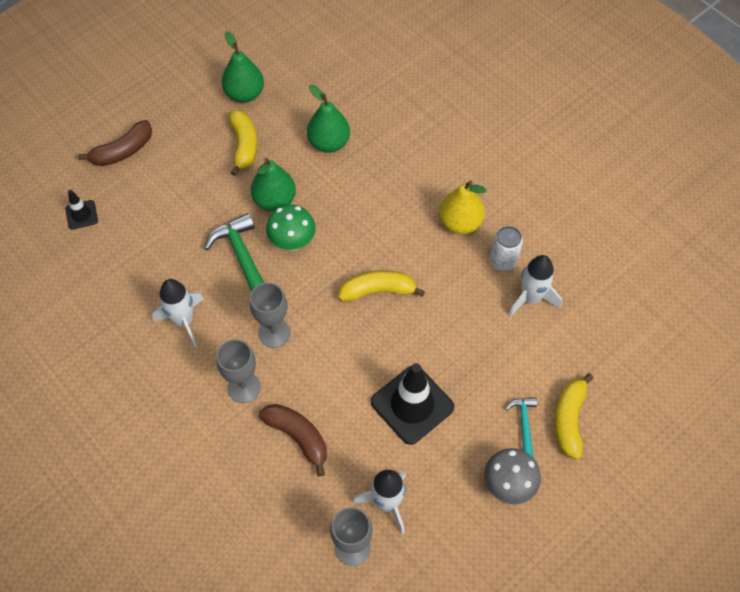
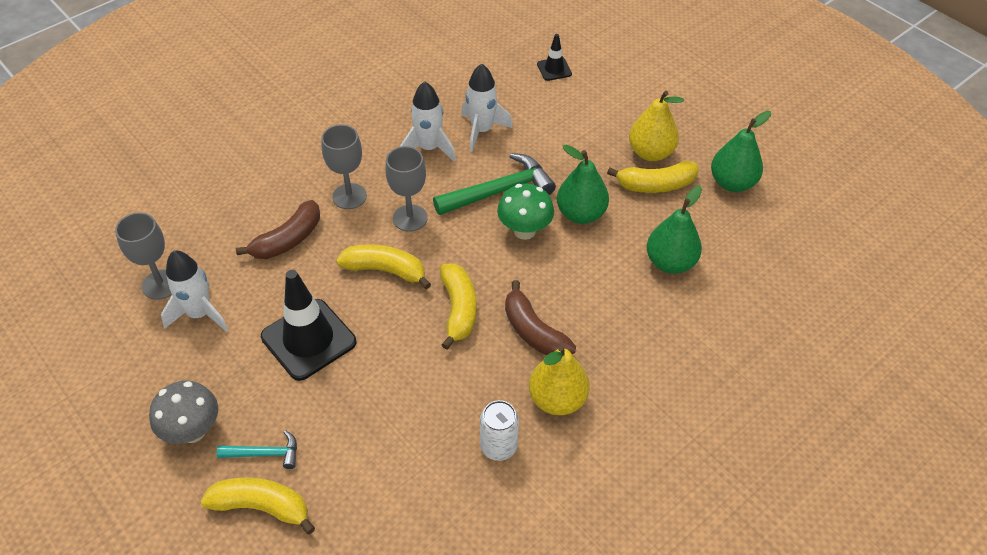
camera: 90 degrees right, 10 degrees down
brown banana [78,120,152,166] -> brown banana moved to [505,280,576,355]
white rocket [508,255,562,317] -> white rocket moved to [461,64,513,152]
none -> yellow banana [336,244,431,289]
none -> yellow pear [629,91,684,161]

